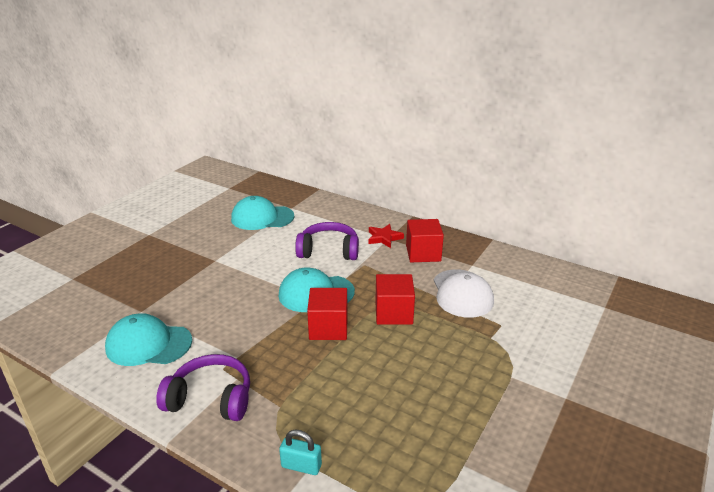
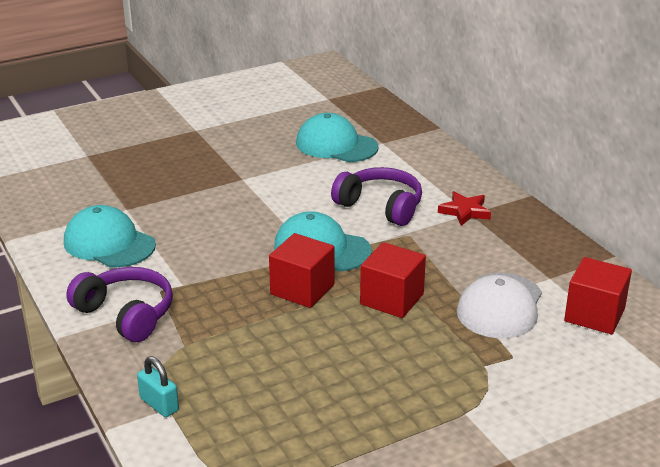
camera: 30 degrees right, 0 degrees up
red cube [406,219,444,262] -> red cube moved to [564,257,632,334]

